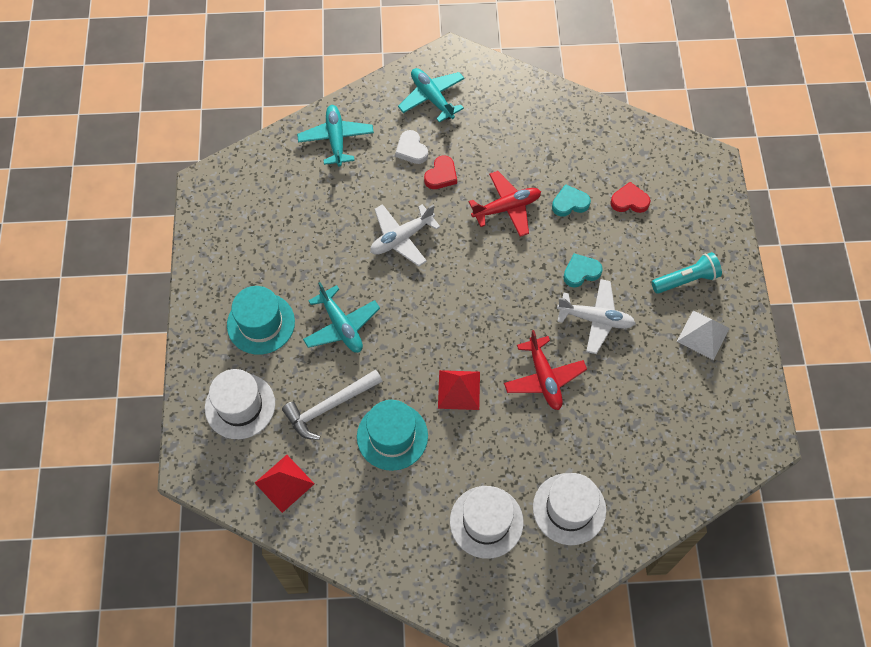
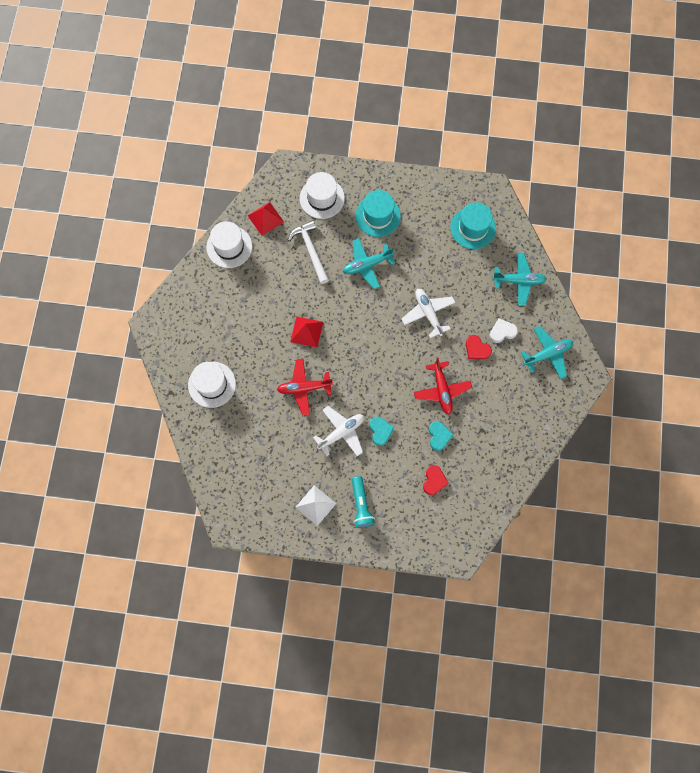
camera: 100 degrees right, 10 degrees up
turquoise hat [357,400,428,471] -> turquoise hat moved to [450,202,496,249]
white hat [450,486,524,559] -> white hat moved to [206,221,252,268]
white plane [557,279,635,354] -> white plane turned 150 degrees counterclockwise [313,406,364,456]

